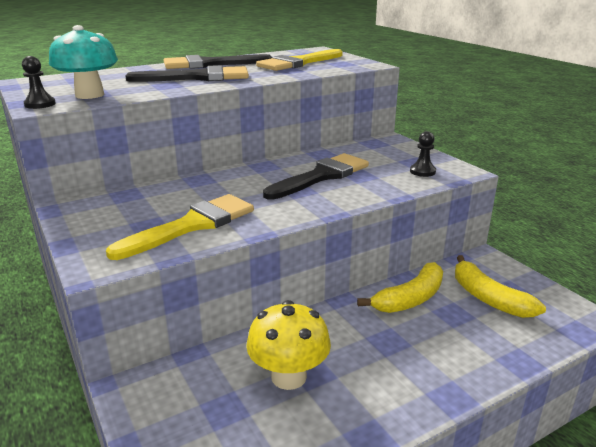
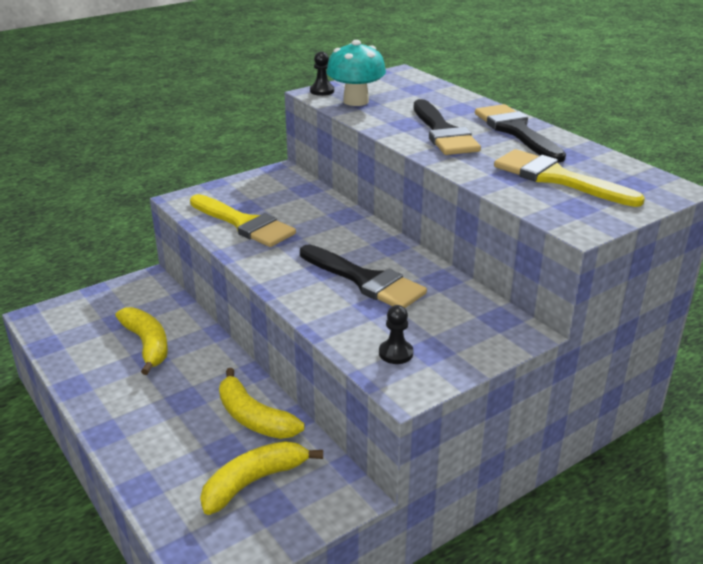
camera: 85 degrees right, 5 degrees up
yellow mushroom [246,300,331,390] -> yellow banana [115,307,168,375]

